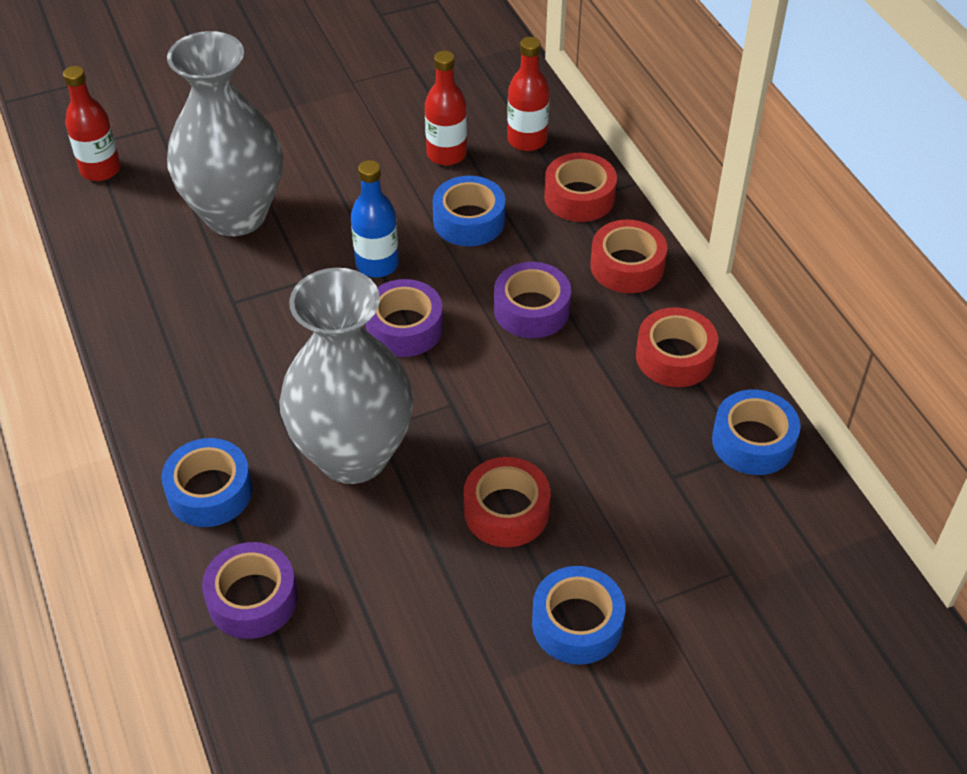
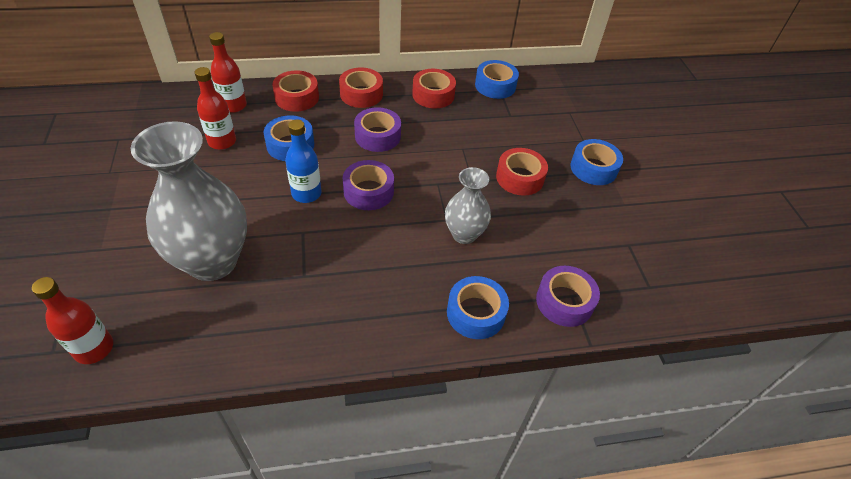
camera: 80 degrees left, 0 degrees up
grey vase [279,268,414,484] -> grey vase [445,167,491,244], size x0.55

